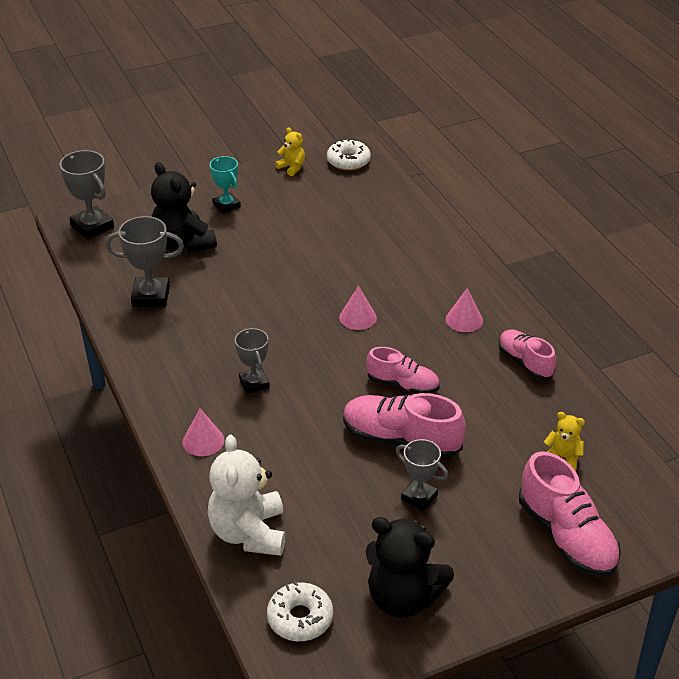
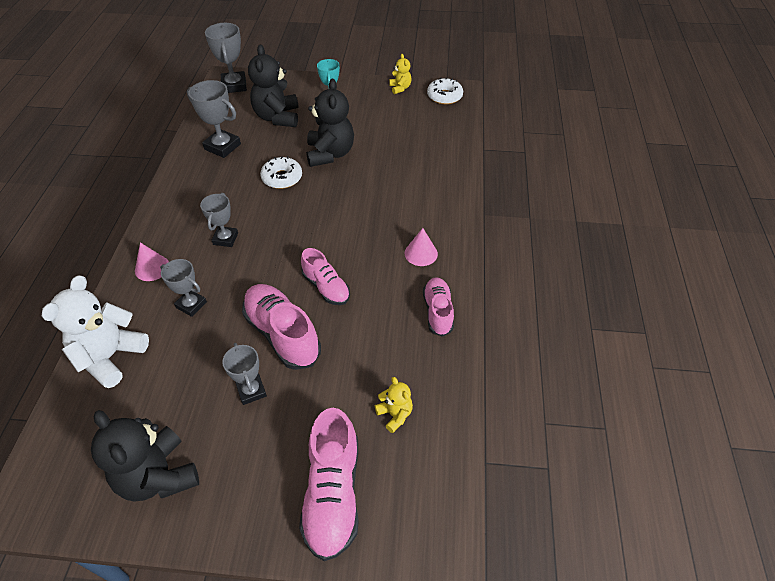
camera: 30 degrees right, 10 degrees up
white donut [267,581,333,641] -> white donut moved to [260,156,302,189]
pink cone [339,286,377,330] -> none
none -> grey trophy [160,259,207,317]
none -> black teddy bear [306,79,354,167]

